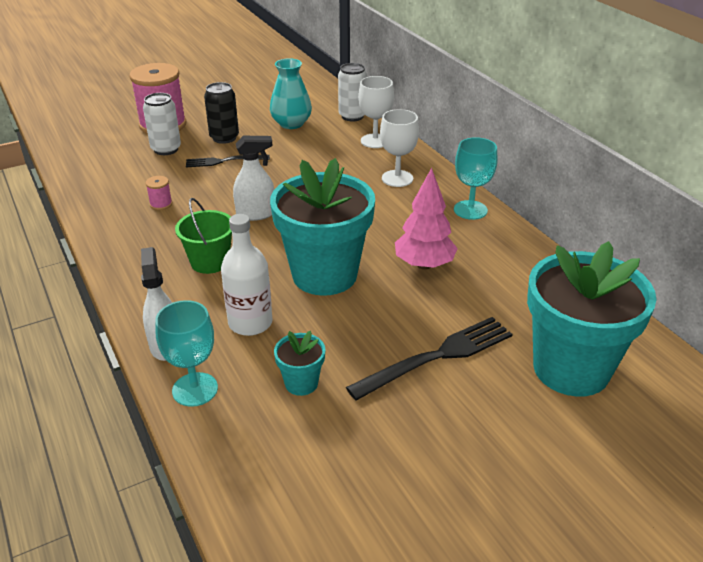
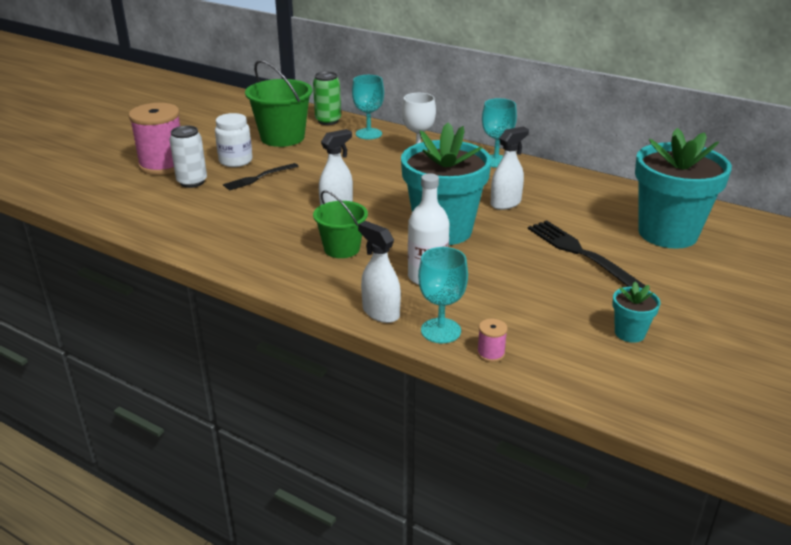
camera: 30 degrees left, 5 degrees down
pink spool [146,176,172,210] -> pink spool moved to [477,319,508,362]
black can [204,82,239,144] -> white jar [215,113,253,167]
turquoise vase [270,58,312,129] -> green bucket [245,60,313,147]
turquoise flower pot [274,331,326,396] -> turquoise flower pot moved to [612,281,661,343]
white can [338,63,367,122] -> green can [313,71,341,125]
black fork [346,317,512,401] -> black fork turned 60 degrees counterclockwise [528,220,646,288]
white goblet [358,76,394,148] -> turquoise goblet [352,75,384,139]
pink tree [395,168,458,270] -> white spray bottle [491,127,529,210]

